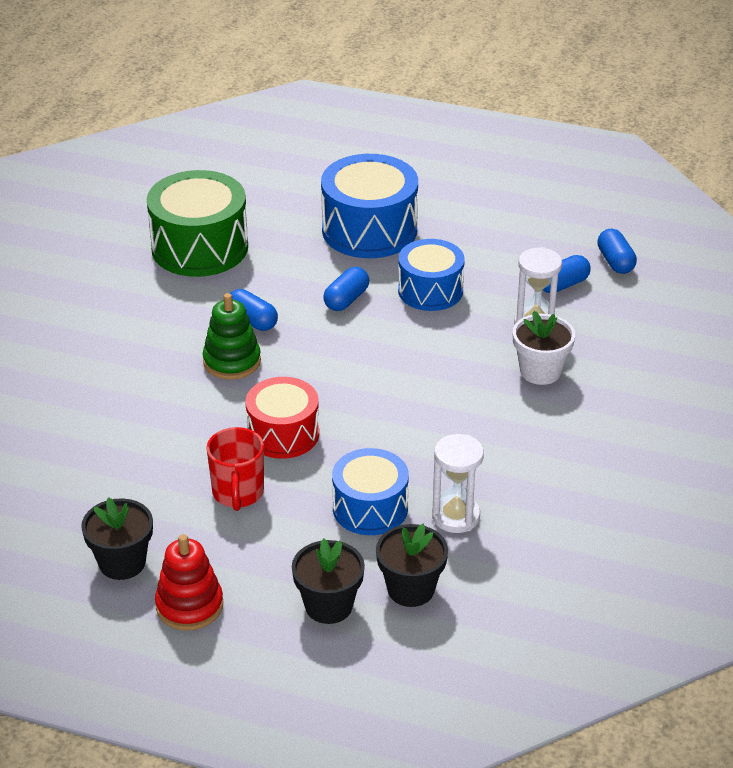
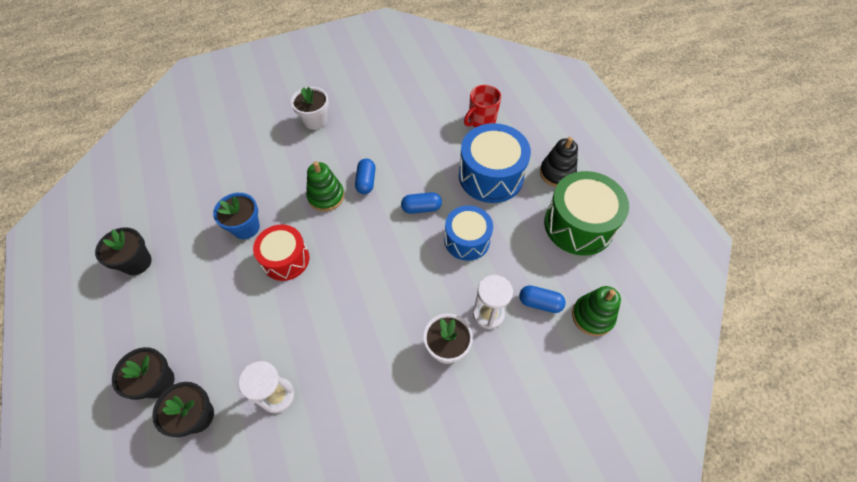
camera: 50 degrees right, 20 degrees up
green drum [147,170,248,277] -> green drum moved to [544,171,629,256]
red stacking toy [155,534,223,631] -> none
red mug [206,427,264,511] -> red mug moved to [464,85,501,127]
blue drum [332,448,409,535] -> none
blue capsule [597,229,637,274] -> green stacking toy [572,286,621,336]
none -> blue flower pot [213,193,260,239]
none -> white flower pot [291,87,329,130]
none -> black stacking toy [540,137,578,187]

